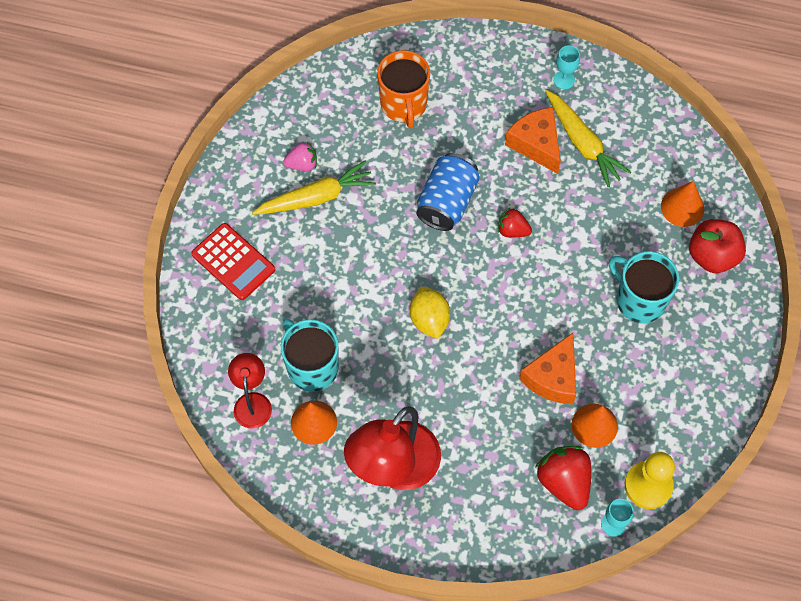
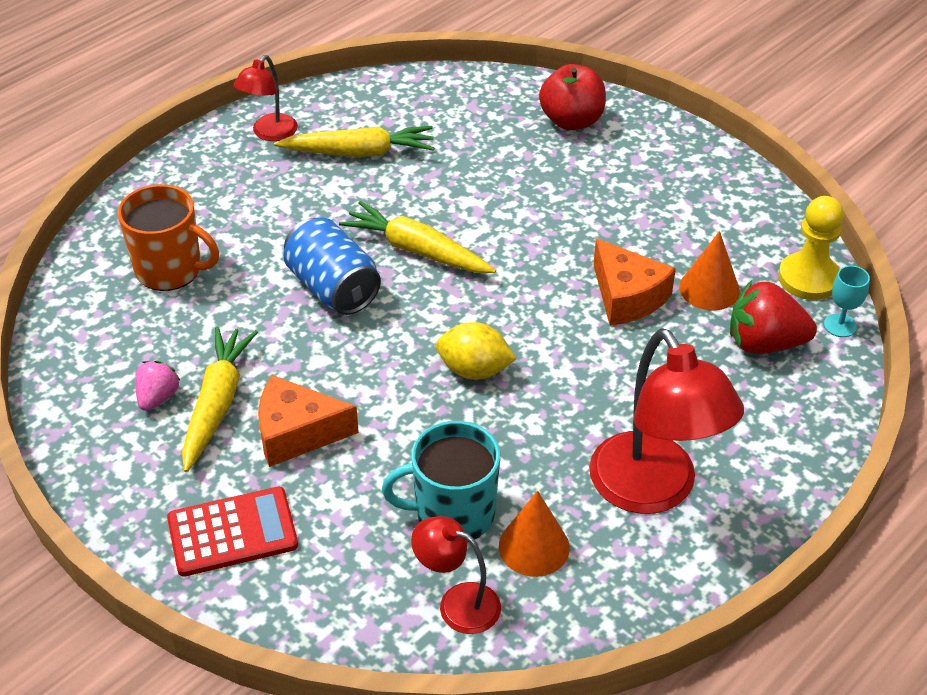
camera: 60 degrees left, 20 degrees down
red strawberry [498,207,532,237] -> yellow carrot [339,201,496,273]
orange cheese [505,107,561,174] -> orange cheese moved to [258,375,359,467]
turquoise goblet [553,45,580,89] -> red lamp [234,55,298,141]
turquoise mug [609,251,679,323] -> none
orange cone [661,181,704,227] -> none

